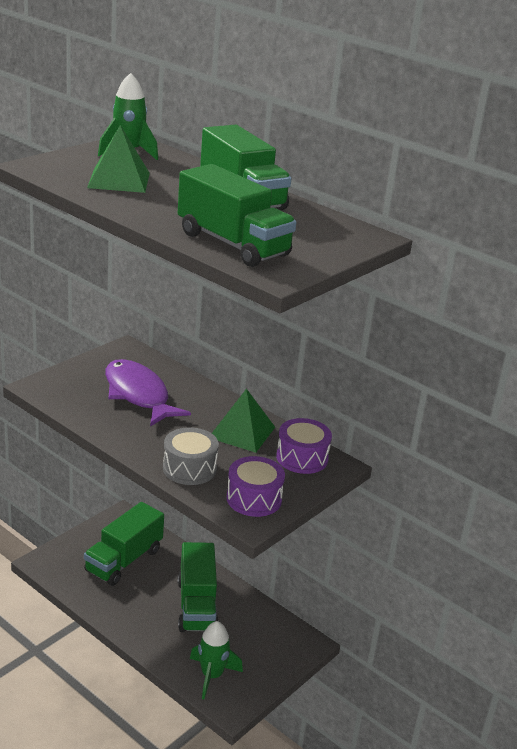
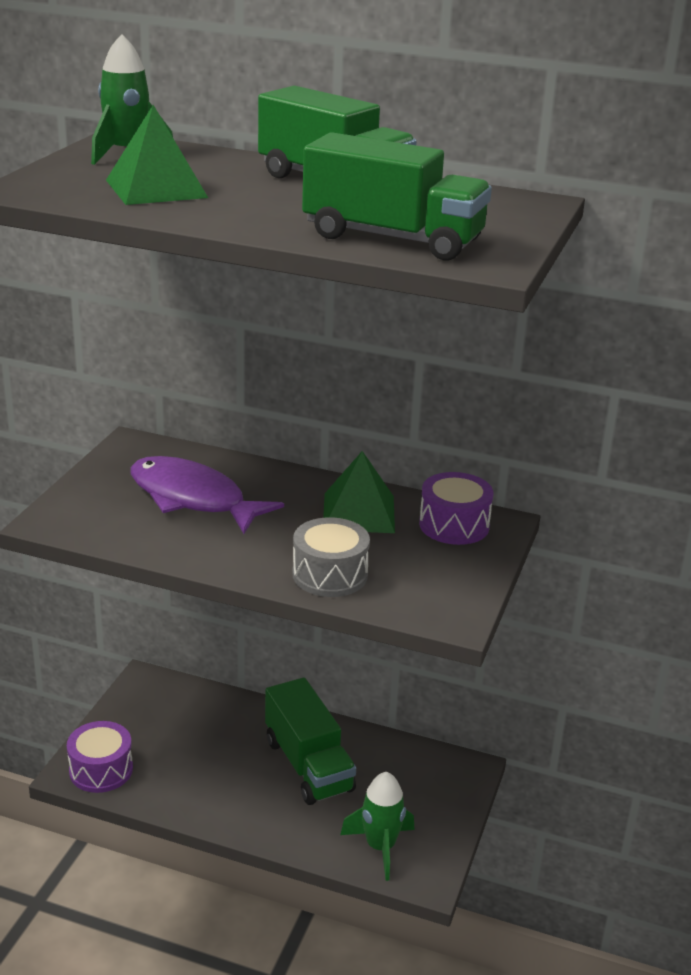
camera: 20 degrees left, 0 degrees up
green truck [84,502,164,586] -> none
purple drum [226,456,285,517] -> purple drum moved to [67,721,133,793]

